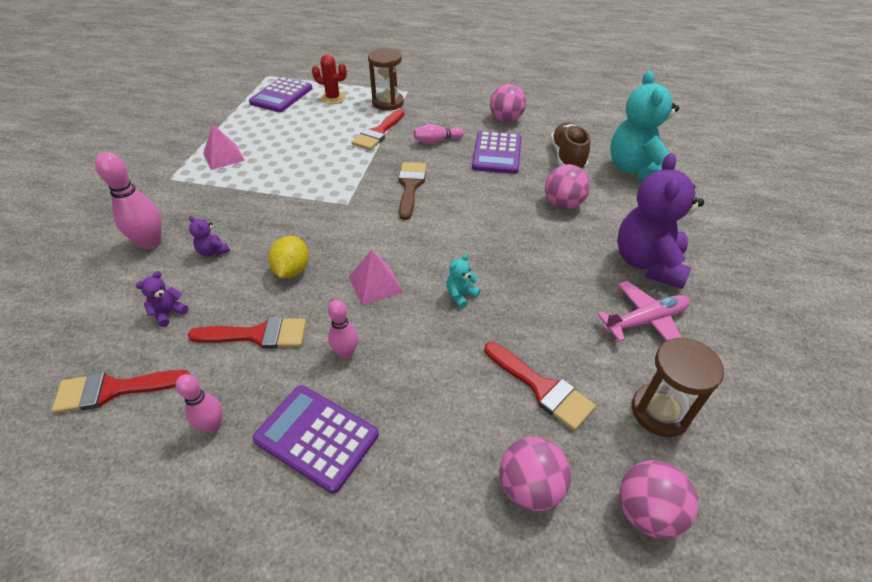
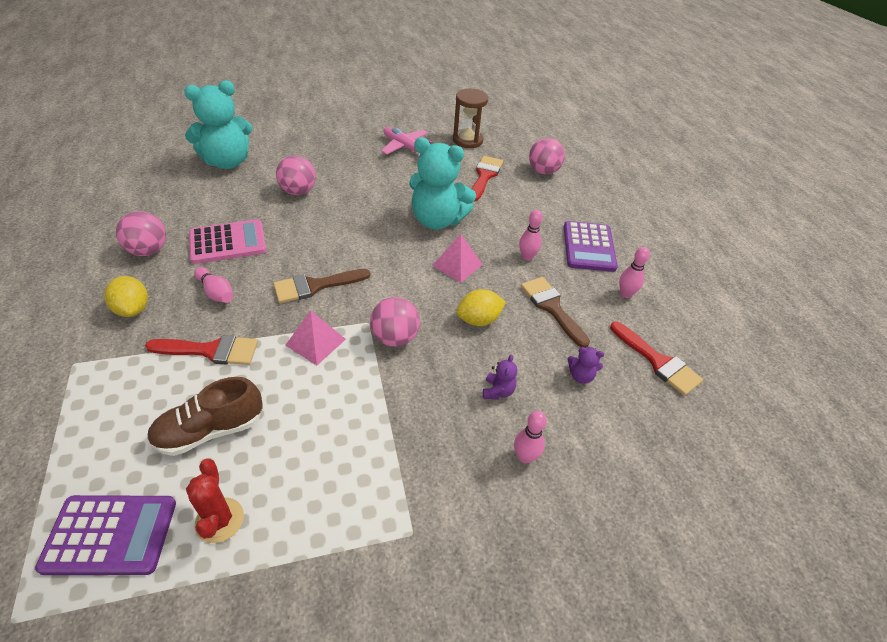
camera: 120 degrees left, 0 degrees up
pink bowling pin [95,152,162,250] -> pink bowling pin [514,411,547,464], size x0.61
red brush [188,317,306,349] -> brown brush [521,277,590,347]
pink pyramid [203,124,245,170] -> pink pyramid moved to [285,310,346,365]
red cactus [312,55,347,104] -> red cactus moved to [186,459,244,543]
brown hourglass [368,48,404,111] -> none
turquoise teddy bear [446,254,480,308] -> turquoise teddy bear [409,137,476,230], size x2.49
purple calculator [472,131,521,174] -> pink calculator [189,219,267,264]
brown shoe [551,122,590,170] -> brown shoe moved to [147,377,263,456]
purple teddy bear [617,153,704,289] -> none
pink ball [619,460,698,539] -> pink ball moved to [370,297,420,347]
none -> yellow lemon [104,276,148,317]

